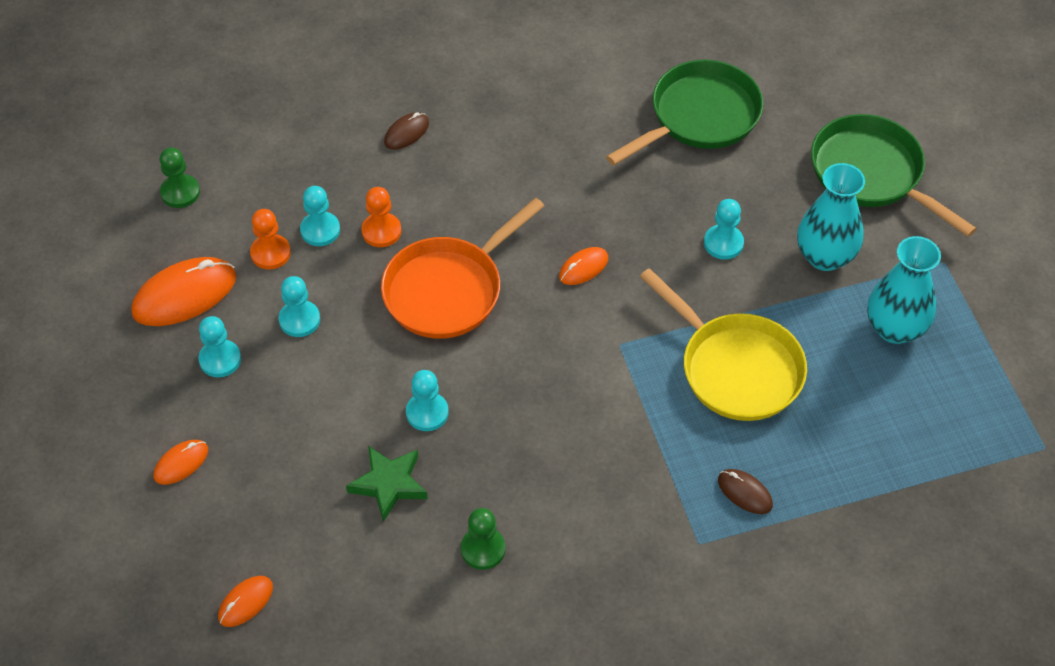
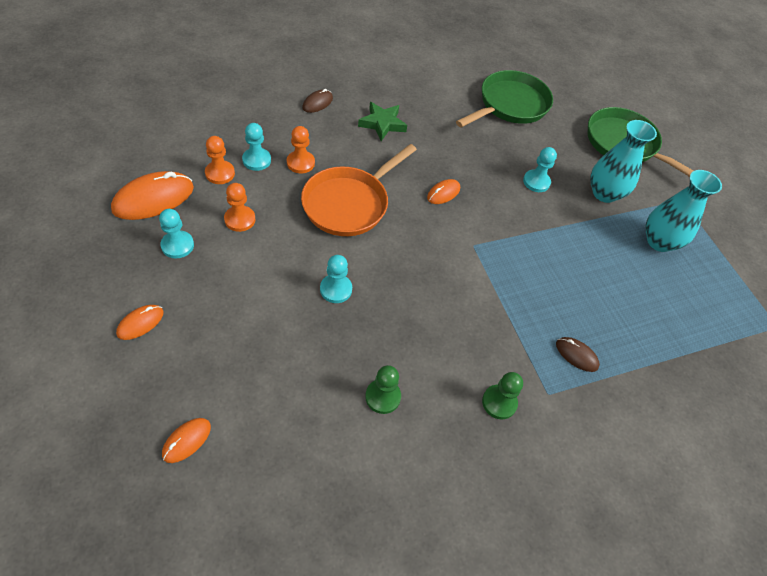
camera: 10 degrees left, 0 degrees up
green pawn [160,147,200,208] -> green pawn moved to [482,372,523,419]
turquoise pawn [279,276,320,337] -> orange pawn [224,183,255,232]
green star [346,446,428,522] -> green star moved to [358,102,407,141]
yellow pan [640,268,807,421] -> none

